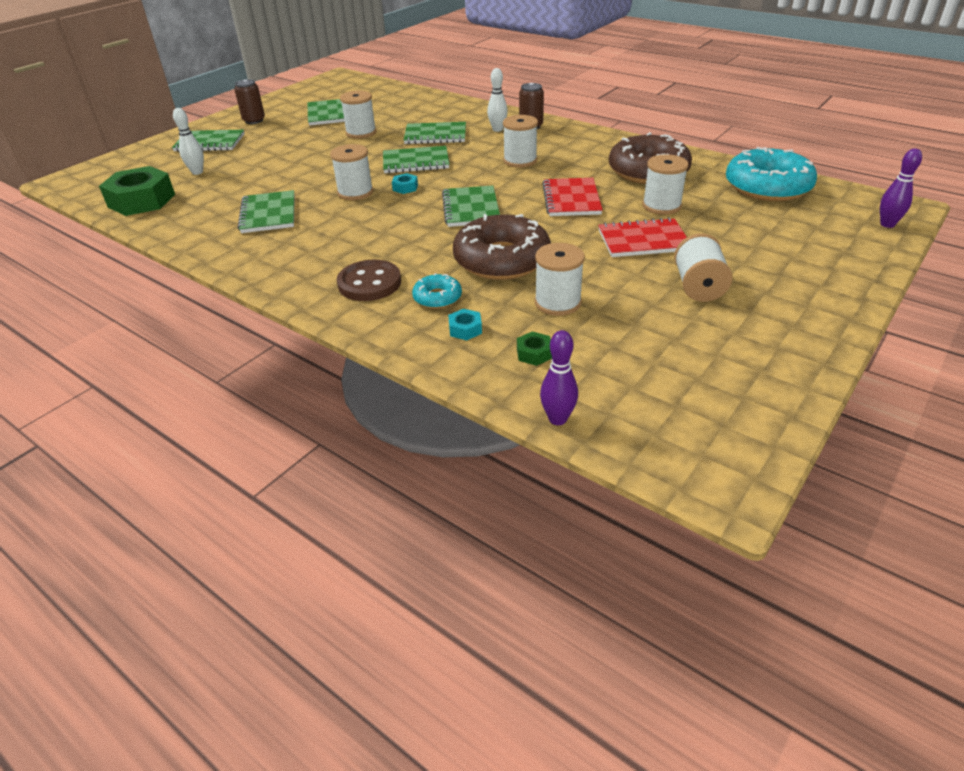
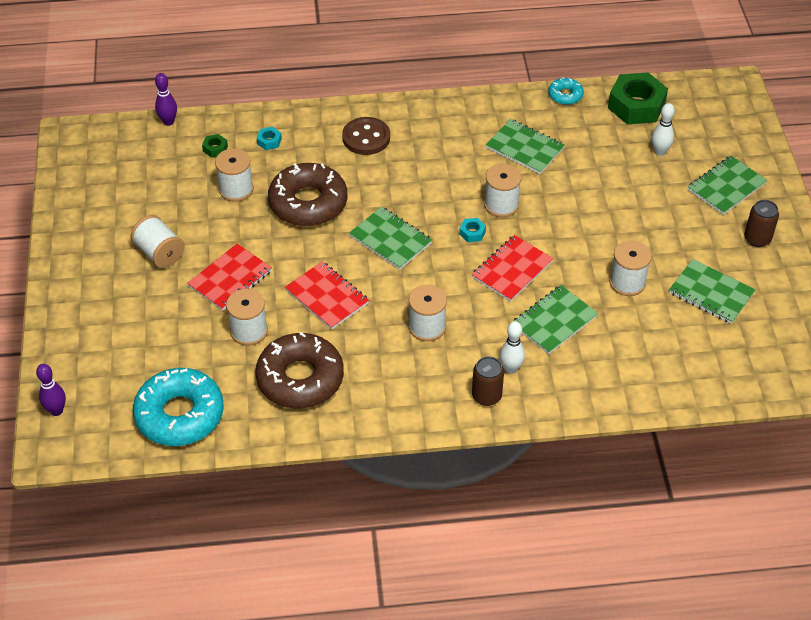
camera: 135 degrees right, 10 degrees up
green notebook [383,146,449,174] -> red notebook [472,235,553,302]
turquoise donut [412,273,462,309] -> turquoise donut moved to [548,77,584,105]

